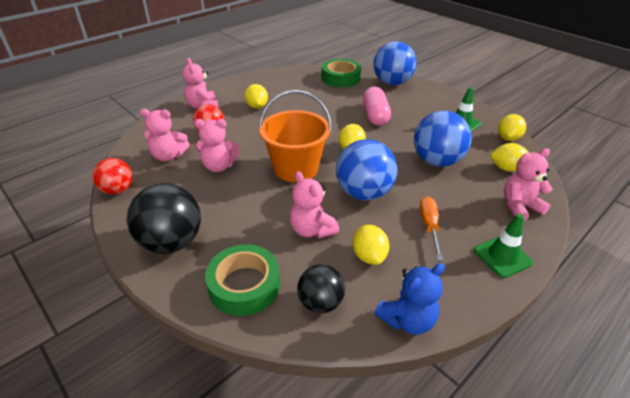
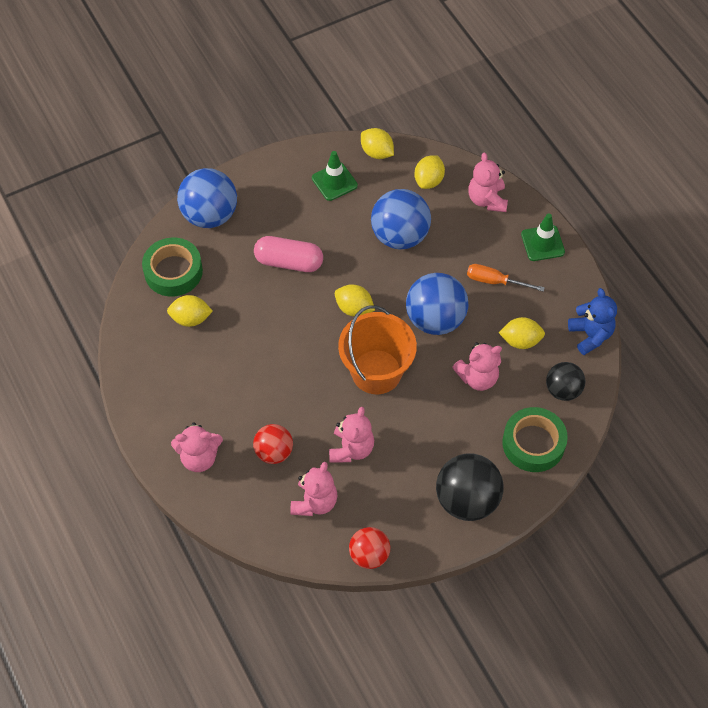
camera: 75 degrees left, 20 degrees up
yellow lemon [244,84,268,109] -> yellow lemon moved to [167,295,213,327]

